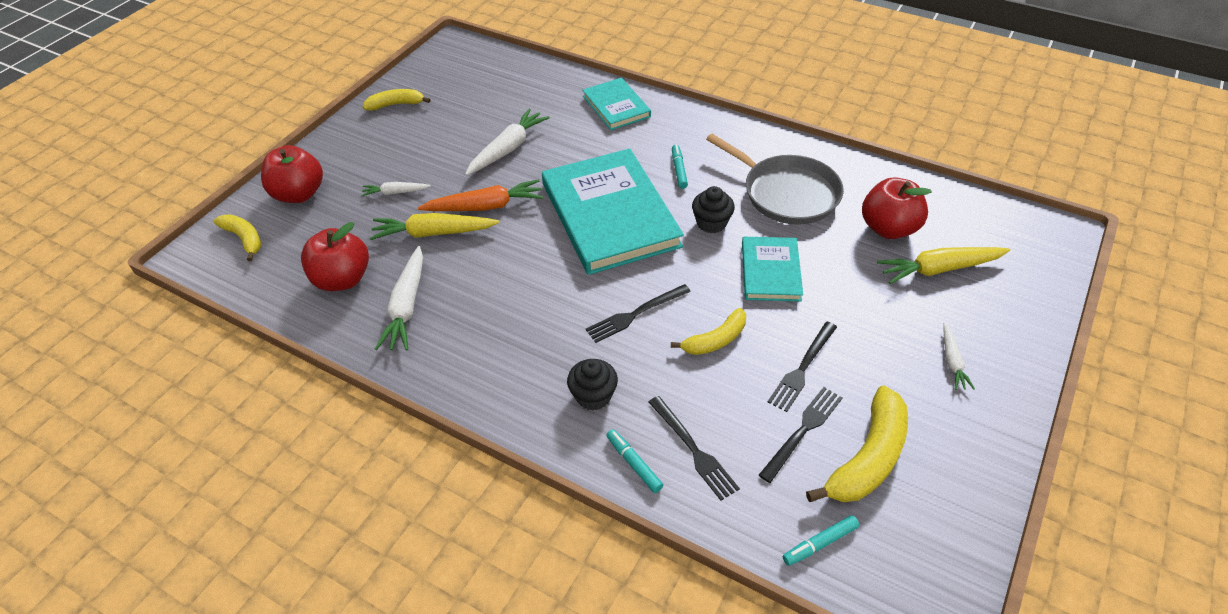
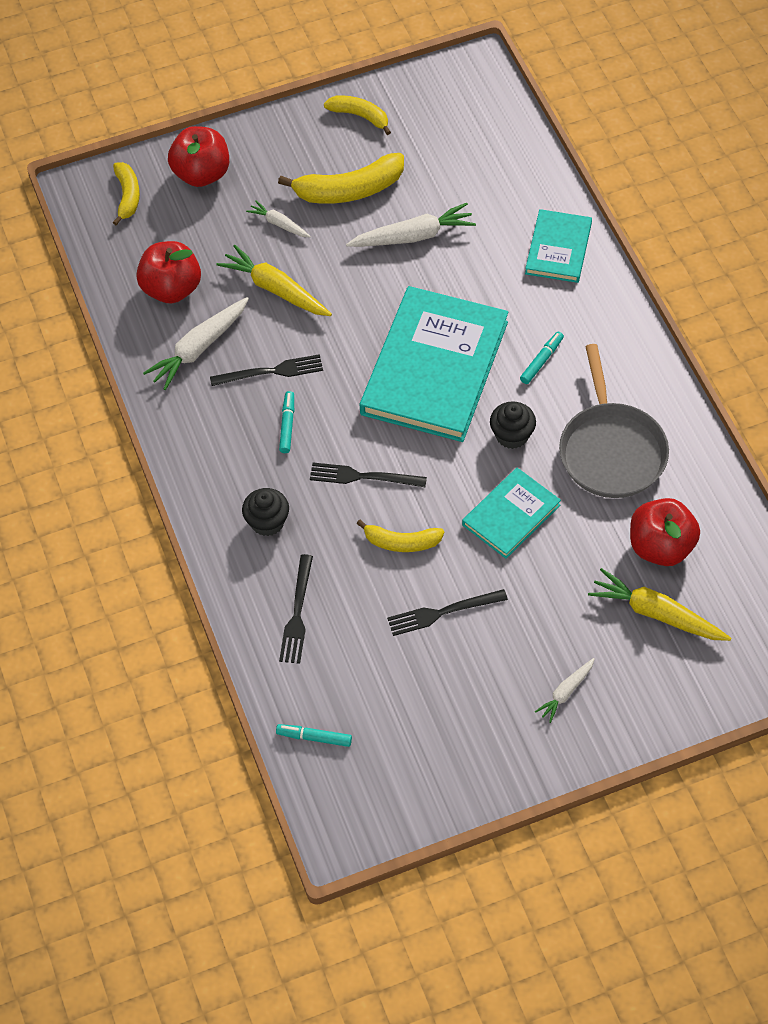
camera: 40 degrees right, 10 degrees up
orange carrot [418,179,543,211] -> none
turquoise marker [606,429,663,493] -> turquoise marker moved to [279,391,294,453]
black fork [759,387,842,483] -> black fork moved to [210,354,323,386]
yellow banana [806,386,908,502] -> yellow banana moved to [278,153,404,204]

